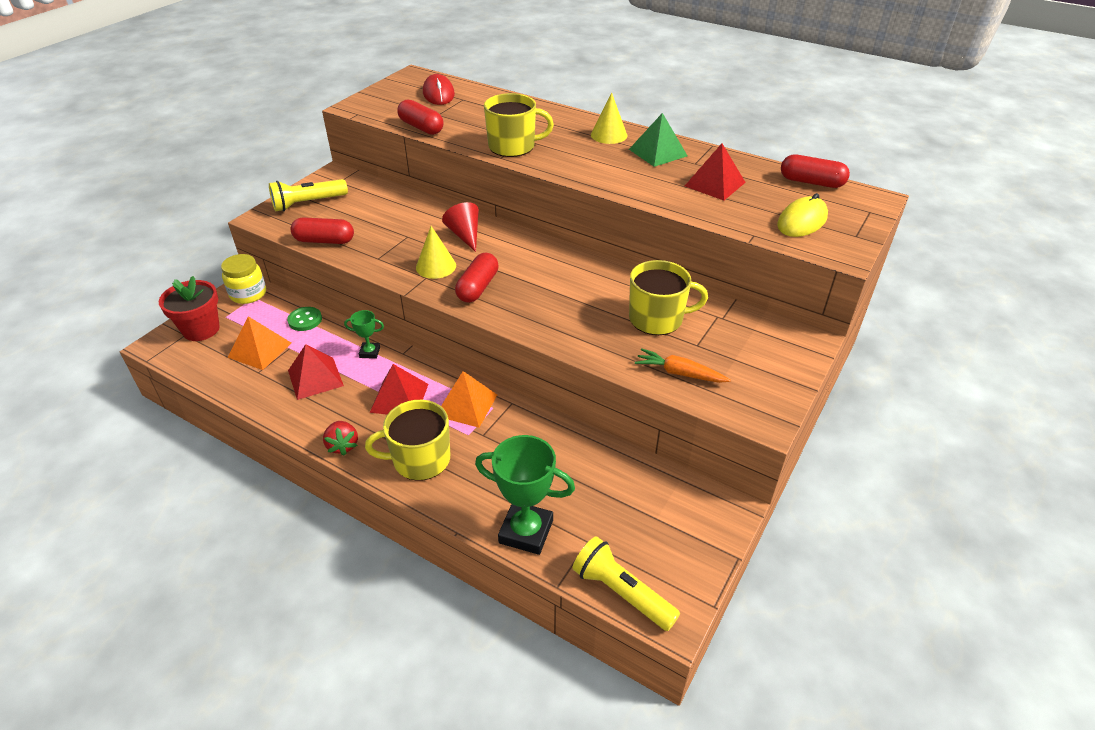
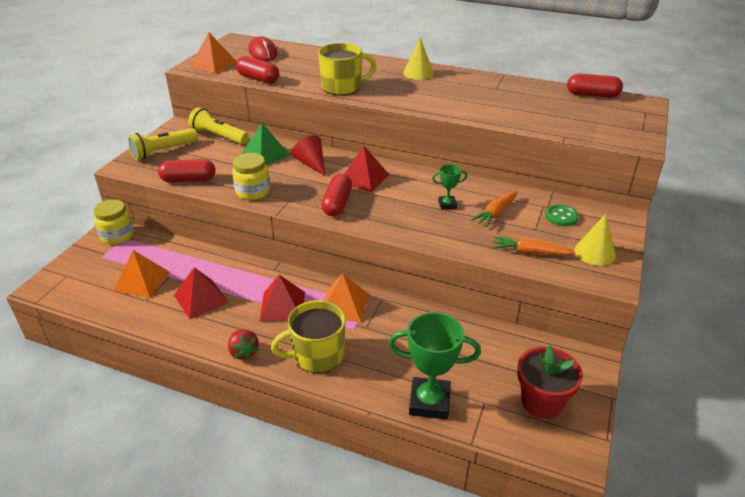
camera: 10 degrees left, 5 degrees down
red flower pot [159,276,220,341] -> red flower pot moved to [517,345,583,419]
green button [287,307,322,331] -> green button moved to [545,204,579,226]
green trophy [344,310,384,359] -> green trophy moved to [432,164,468,210]
yellow cone [416,226,456,279] -> yellow cone moved to [574,214,616,266]
yellow flashlight [572,536,680,631] -> yellow flashlight moved to [188,107,249,145]
green pyramid [629,113,687,167] -> green pyramid moved to [241,123,291,165]
yellow mug [629,260,708,335] -> orange carrot [471,190,518,227]
red pyramid [685,144,746,201] -> red pyramid moved to [345,146,389,192]
yellow mouse [777,193,828,237] -> none
none -> orange pyramid [190,33,237,73]
none -> yellow jar [232,153,270,200]

